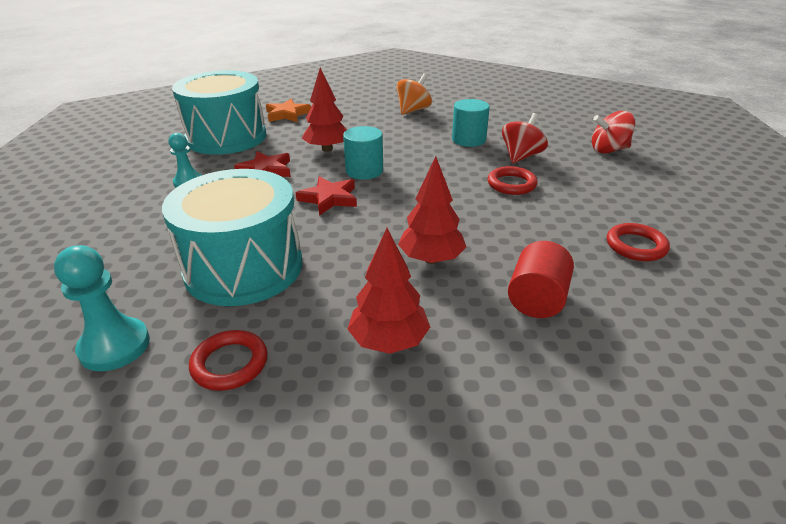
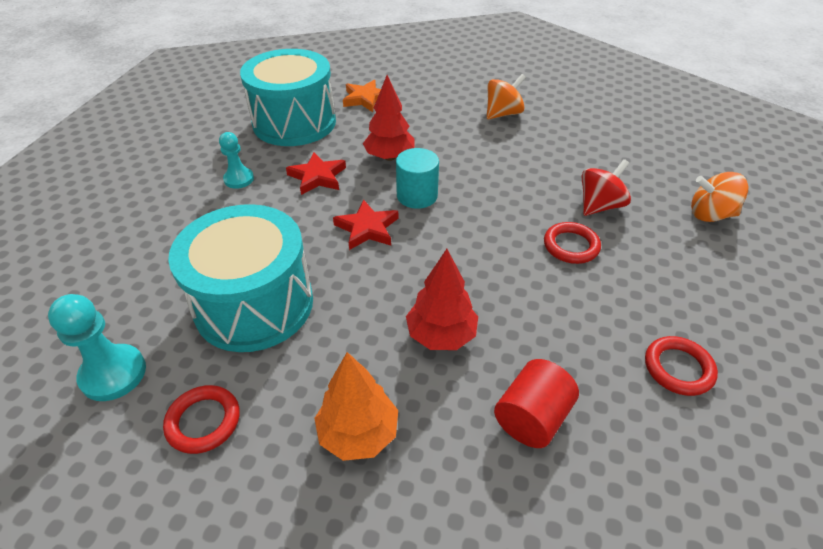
camera: 15 degrees right, 10 degrees up
red tree [348,228,430,354] -> orange tree [314,352,398,461]
turquoise cylinder [452,99,490,147] -> none
red spinning top [592,111,635,154] -> orange spinning top [691,172,748,222]

